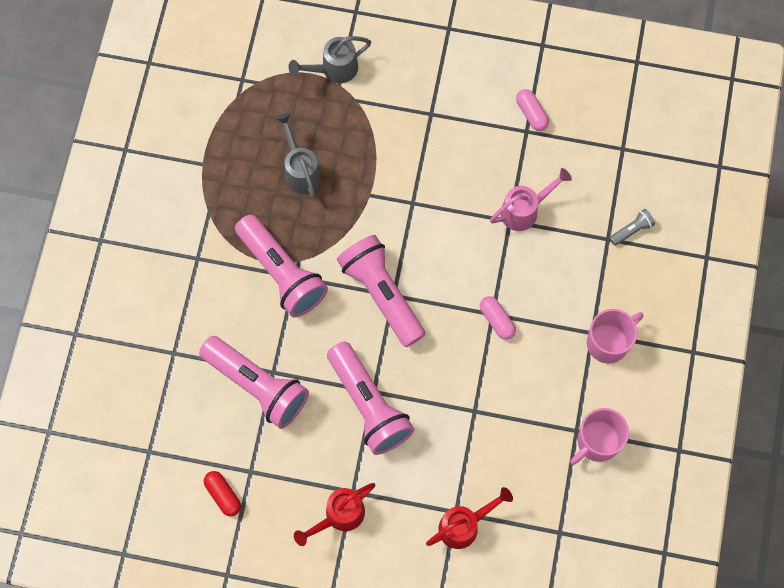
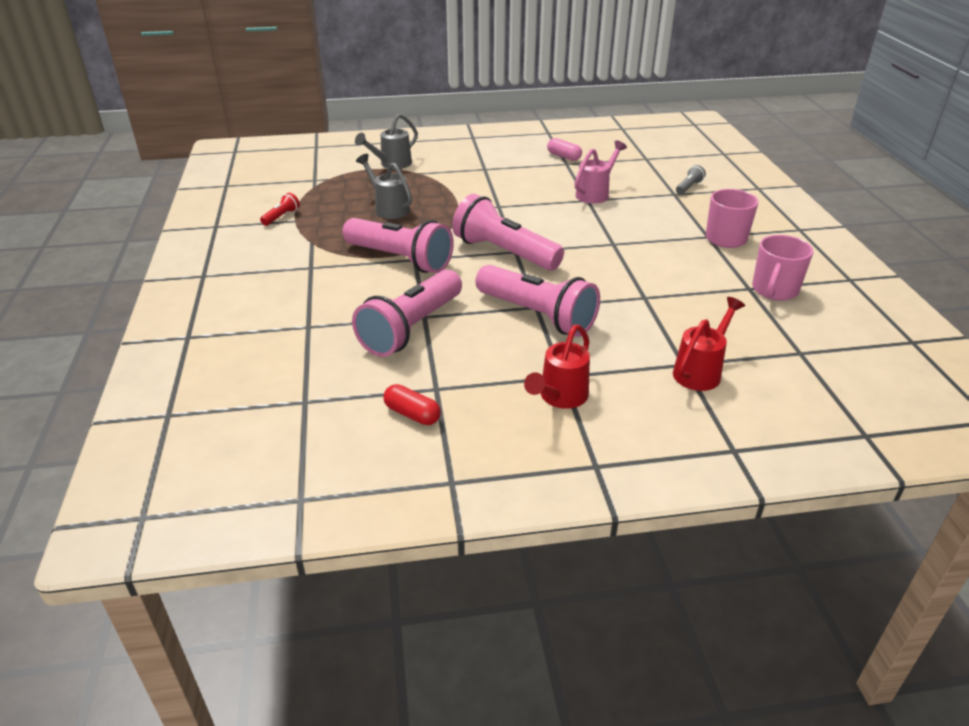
camera: 20 degrees left, 35 degrees down
pink flashlight [199,336,309,429] -> pink flashlight turned 105 degrees clockwise [352,269,462,357]
pink capsule [480,296,516,340] -> none
none -> red flashlight [260,193,300,226]

